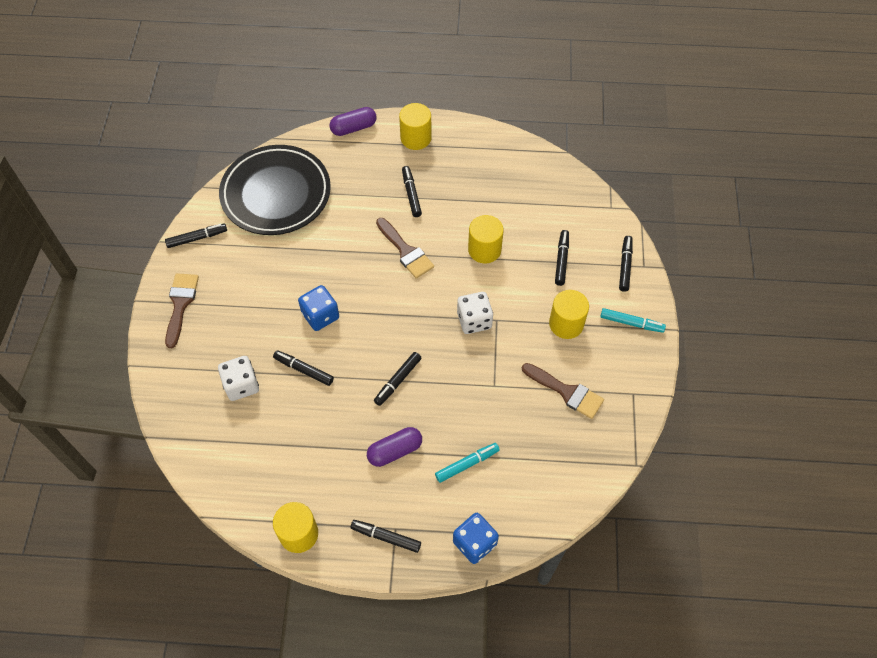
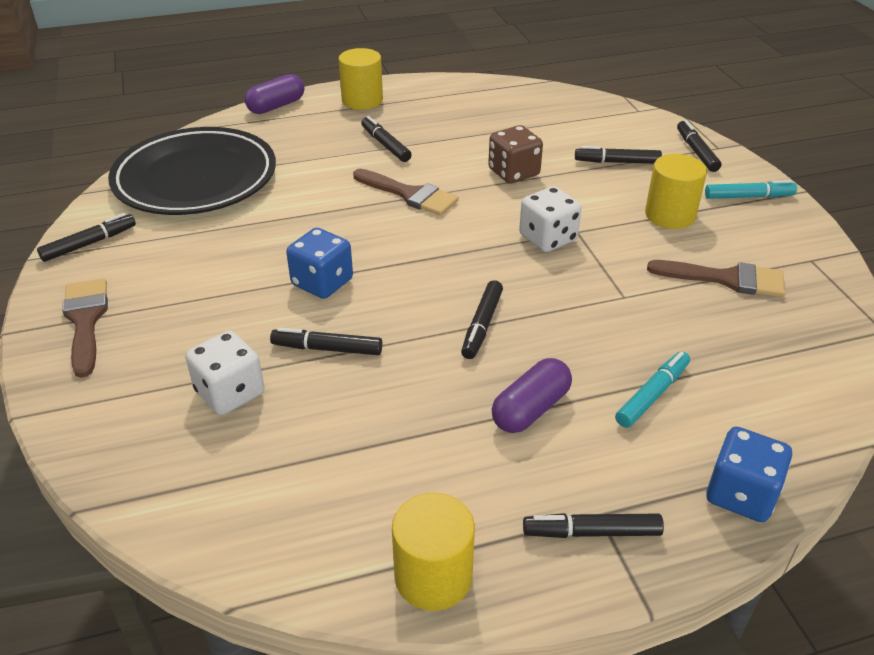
camera: 20 degrees left, 20 degrees down
yellow cylinder [468,215,504,263] -> brown dice [488,125,543,183]
black marker [555,230,569,286] -> black marker turned 75 degrees counterclockwise [575,146,662,164]

